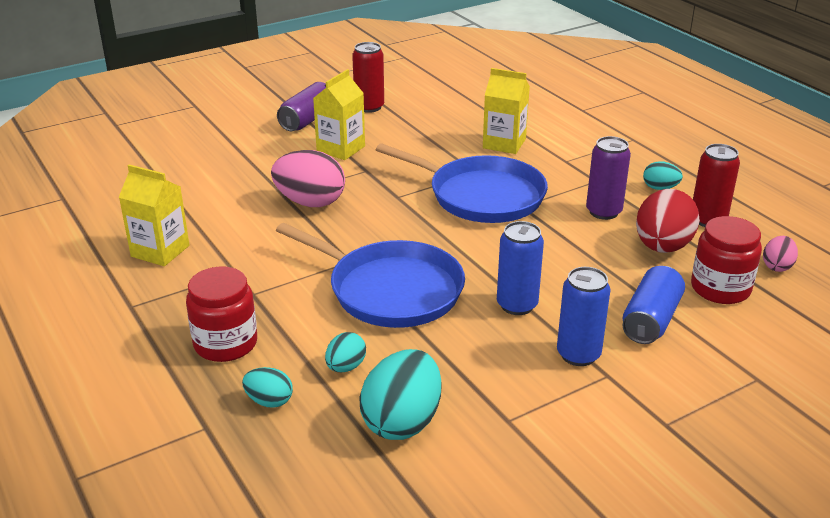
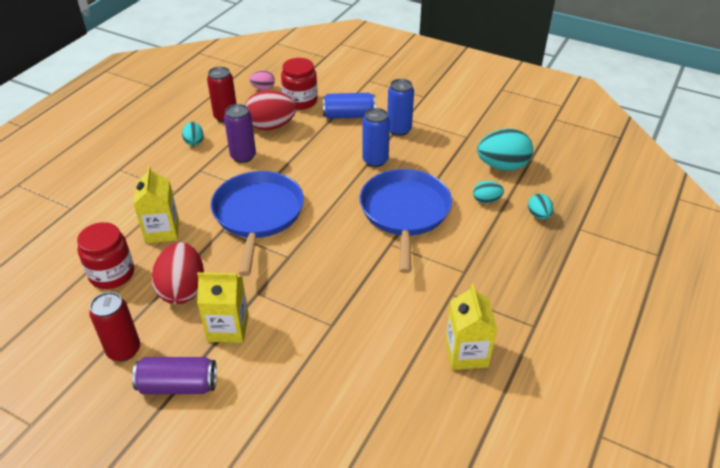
camera: 120 degrees left, 10 degrees up
red jar [186,267,257,362] -> red jar moved to [77,222,134,289]
pink egg [271,150,345,207] -> none
none -> red egg [152,242,204,304]

